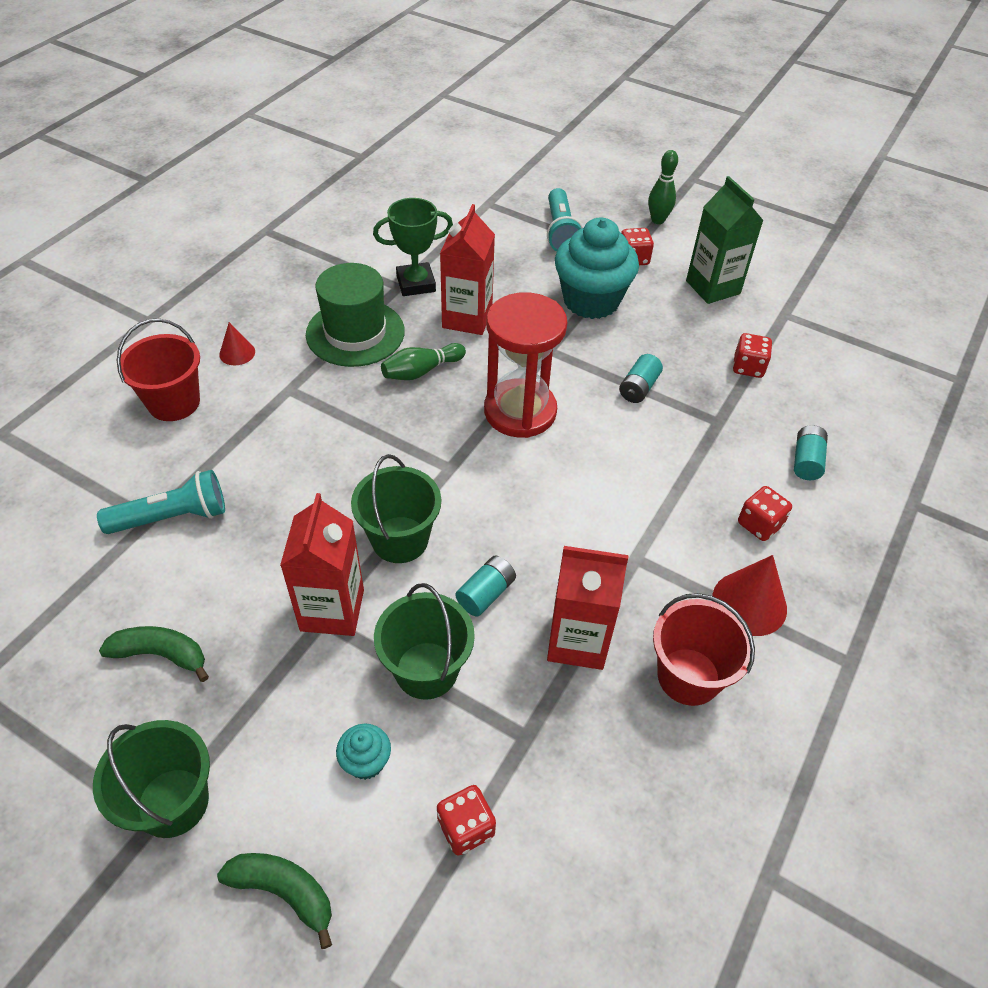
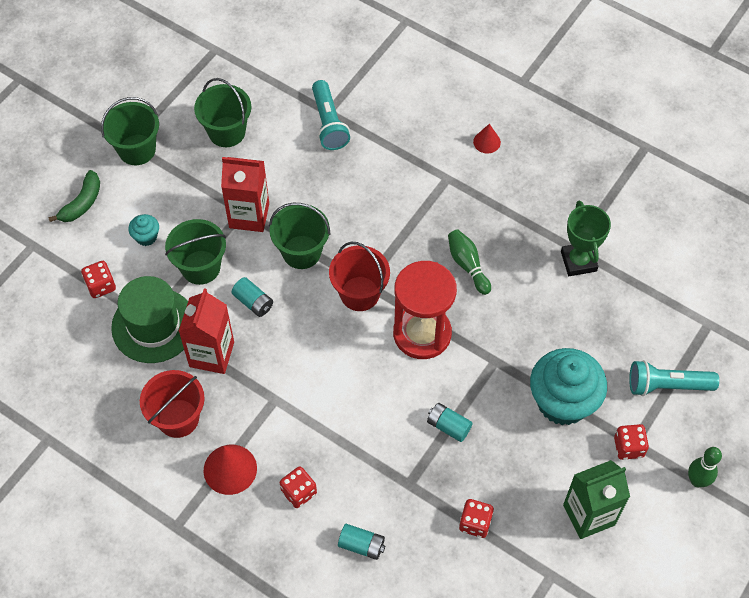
camera: 95 degrees right, 10 degrees up
green banana [99,626,209,682] -> green bucket [194,78,251,147]
red bucket [117,319,200,421] -> red bucket moved to [329,242,390,311]
green hat [306,263,405,367] -> green hat moved to [111,276,188,363]
red carton [440,204,495,335] -> none

